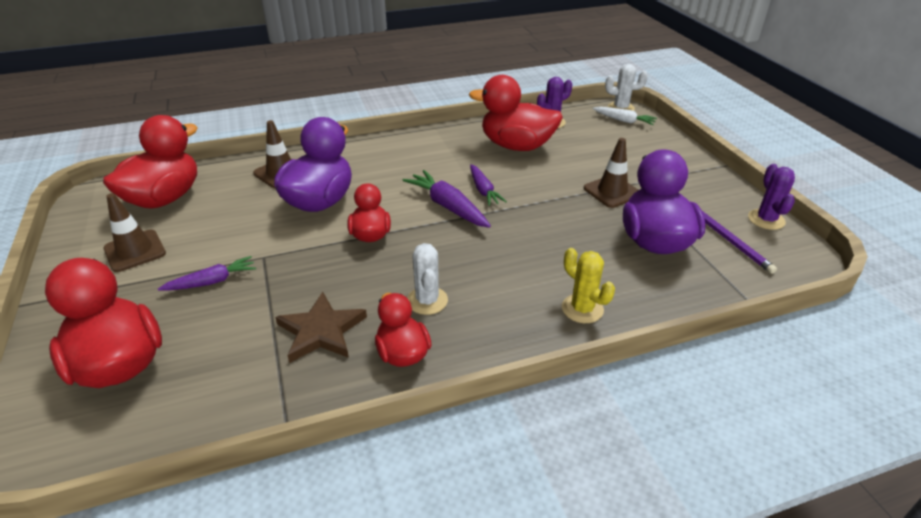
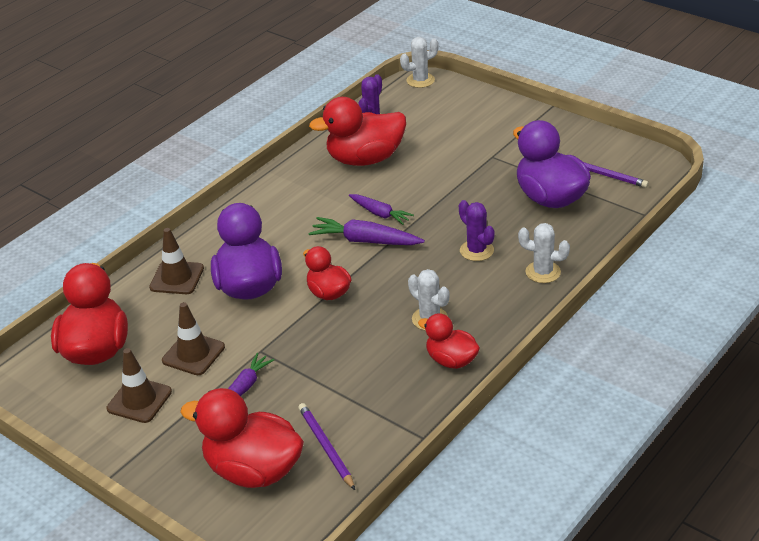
camera: 30 degrees left, 0 degrees up
brown star [275,292,367,363] -> none
yellow cactus [562,248,615,323] -> white cactus [518,223,570,283]
brown traffic cone [584,138,638,208] -> brown traffic cone moved to [162,302,225,375]
white carrot [593,107,657,125] -> none
purple cactus [748,164,795,230] -> purple cactus moved to [459,200,495,261]
none -> purple pencil [298,403,355,490]

